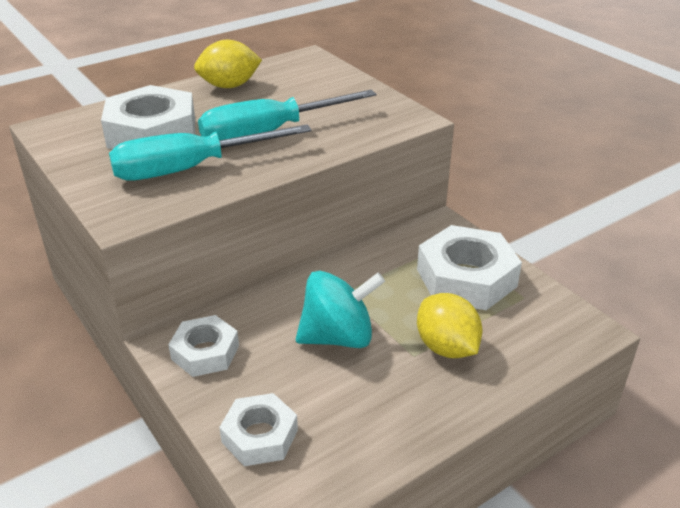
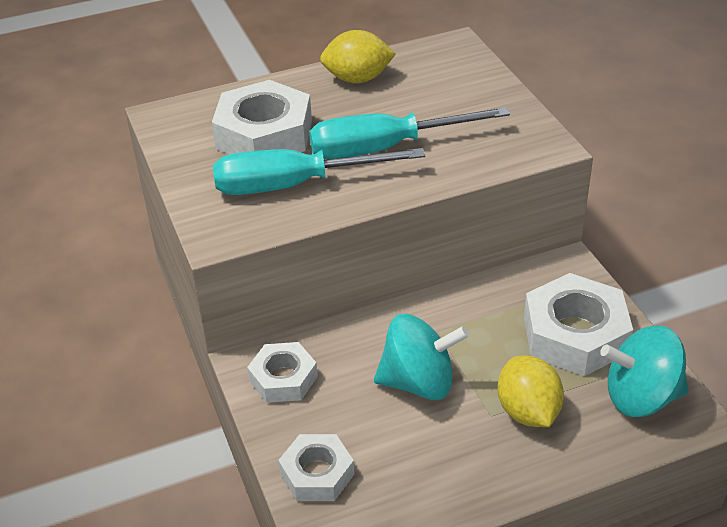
camera: 15 degrees right, 5 degrees up
none -> turquoise spinning top [600,325,689,417]

